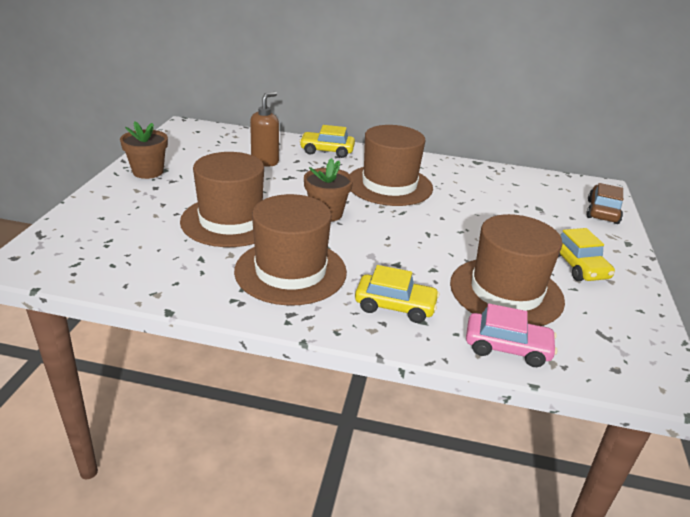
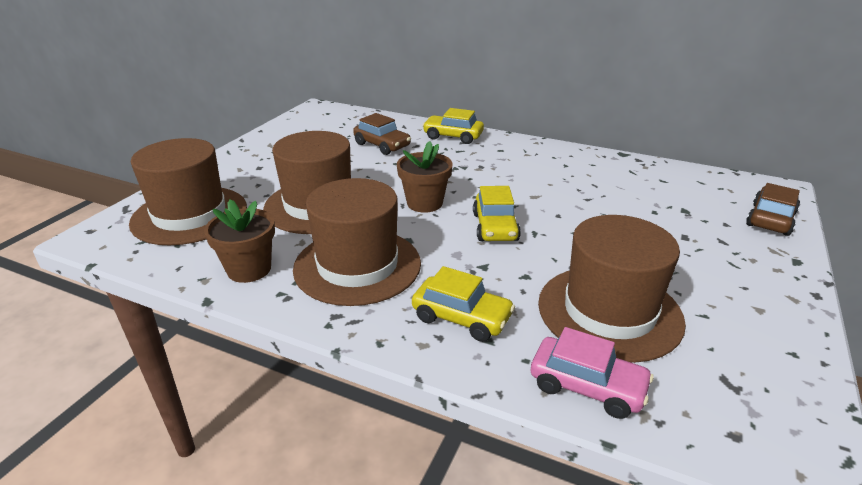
camera: 15 degrees right, 0 degrees up
brown flower pot [120,121,168,179] -> brown flower pot moved to [204,199,275,283]
brown soap dispenser [250,92,279,166] -> brown car [353,113,411,155]
brown hat [350,125,433,206] -> brown hat moved to [129,138,247,245]
yellow car [558,228,615,281] -> yellow car moved to [473,186,521,241]

